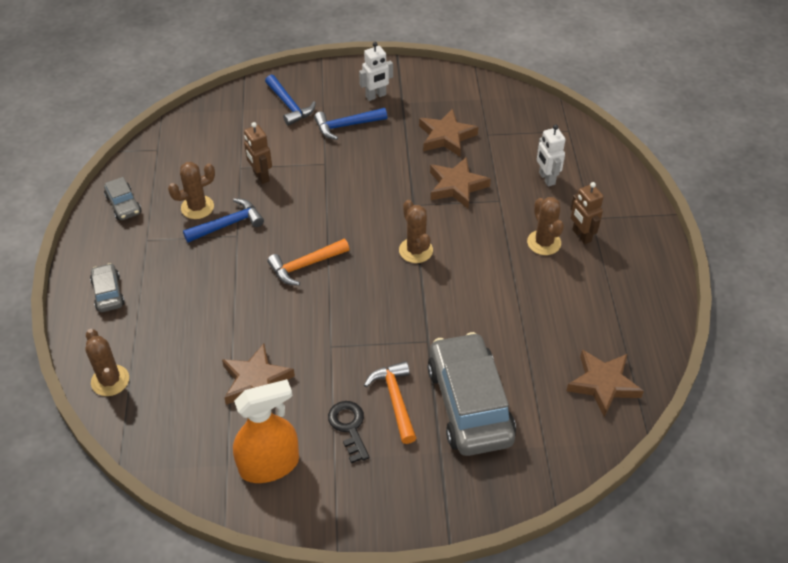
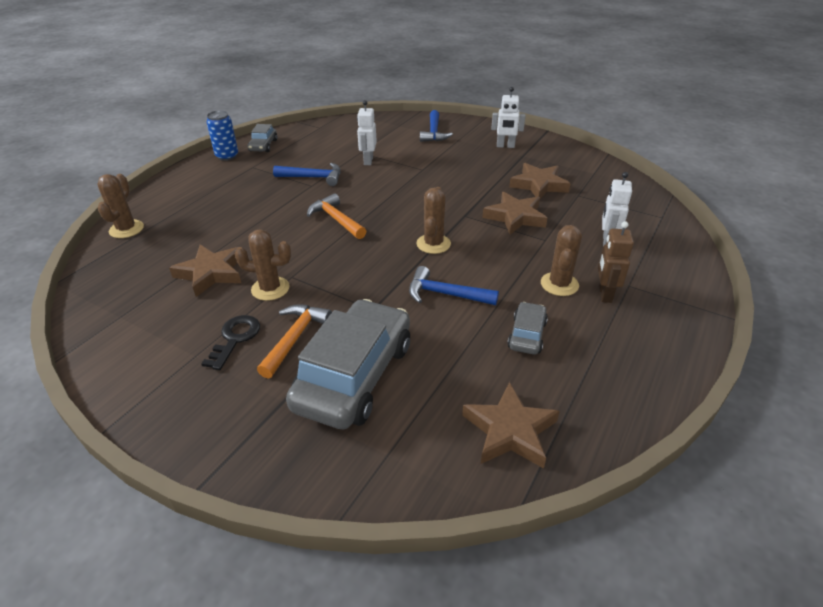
camera: 35 degrees right, 10 degrees down
grey car [90,263,125,312] -> grey car moved to [507,302,548,355]
brown cactus [168,162,215,219] -> brown cactus moved to [234,229,291,301]
orange spray bottle [233,379,299,483] -> none
brown robot [244,122,272,184] -> white robot [357,100,377,165]
orange hammer [267,239,349,286] -> orange hammer turned 45 degrees clockwise [307,193,366,239]
blue hammer [314,108,387,140] -> blue hammer moved to [409,266,499,305]
none -> blue can [206,110,238,161]

